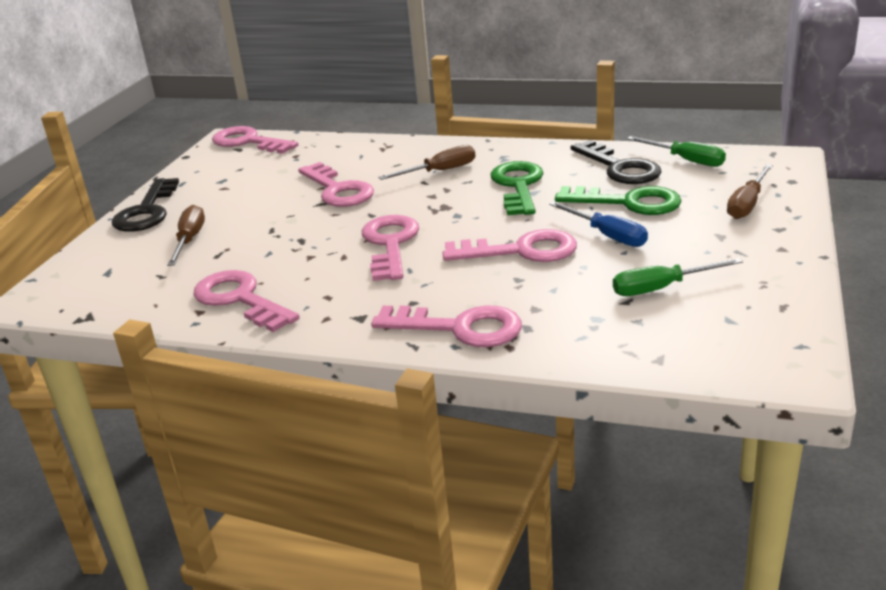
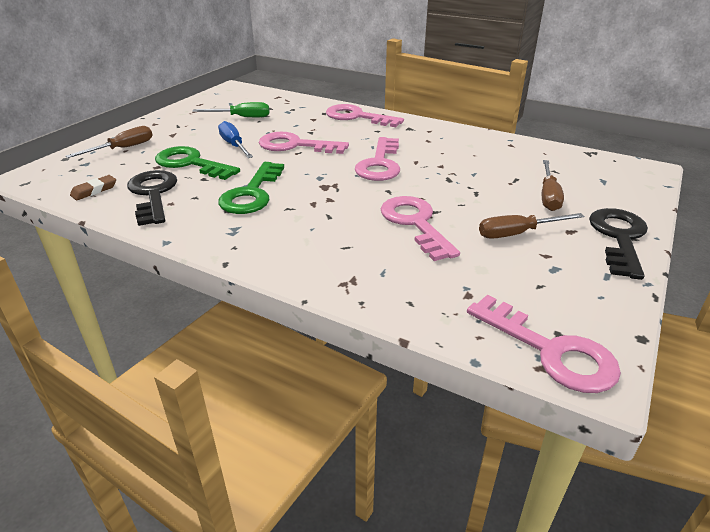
camera: 170 degrees left, 5 degrees up
pink key [193,270,300,332] -> none
brown screwdriver [378,145,475,180] -> brown screwdriver moved to [479,213,585,239]
green screwdriver [627,136,726,167] -> brown eraser [70,175,116,200]

